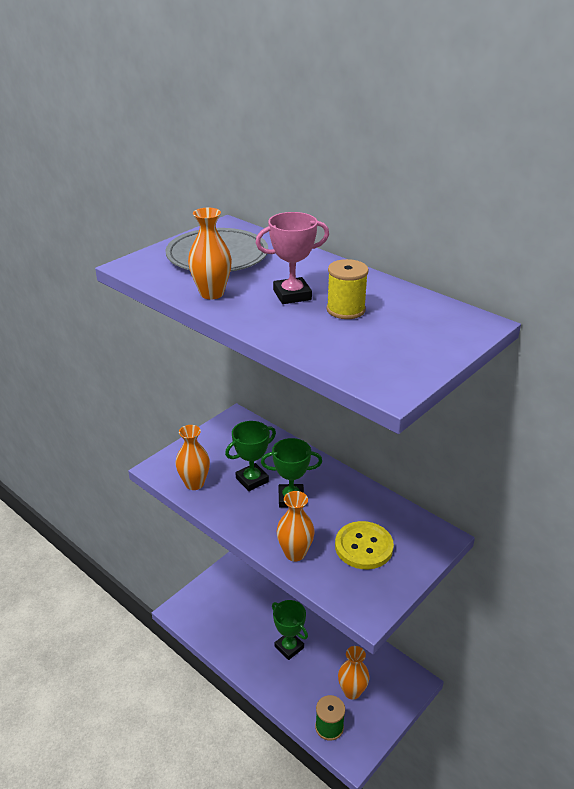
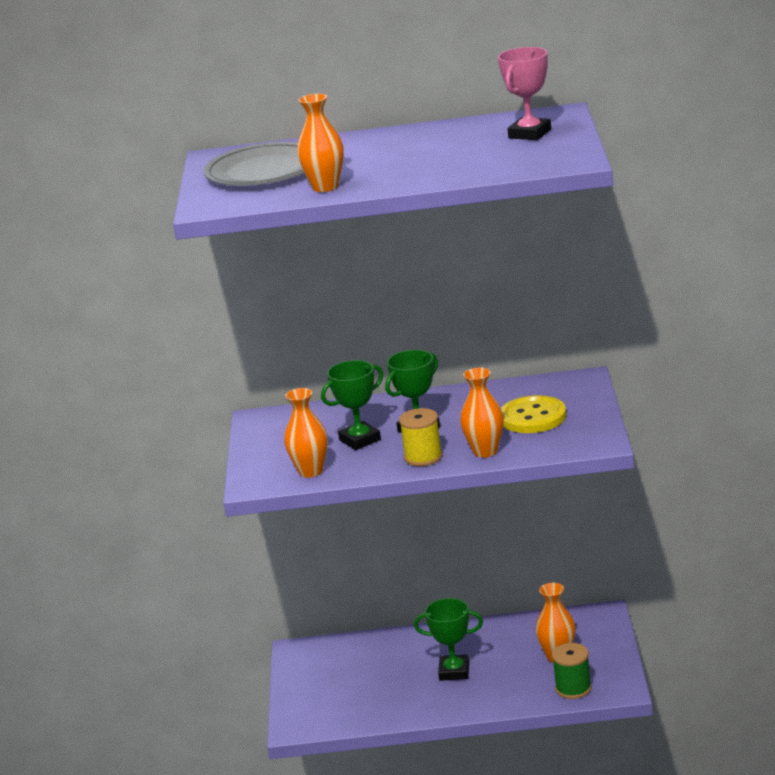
camera: 40 degrees left, 10 degrees down
green trophy [225,421,276,491] -> green trophy turned 45 degrees clockwise [321,360,383,450]
pink trophy [256,212,329,304] -> pink trophy moved to [498,47,551,140]
yellow spool [326,259,369,319] -> yellow spool moved to [399,408,443,466]

